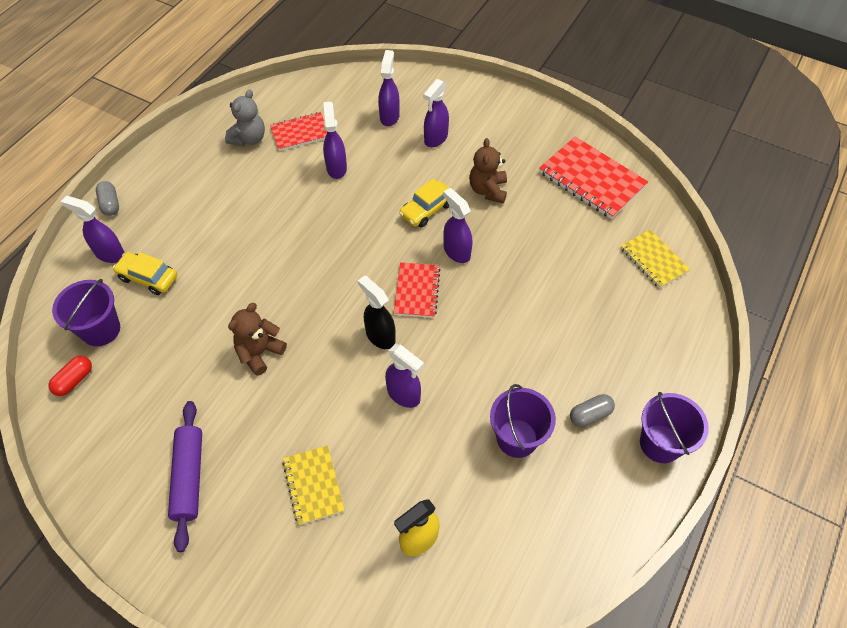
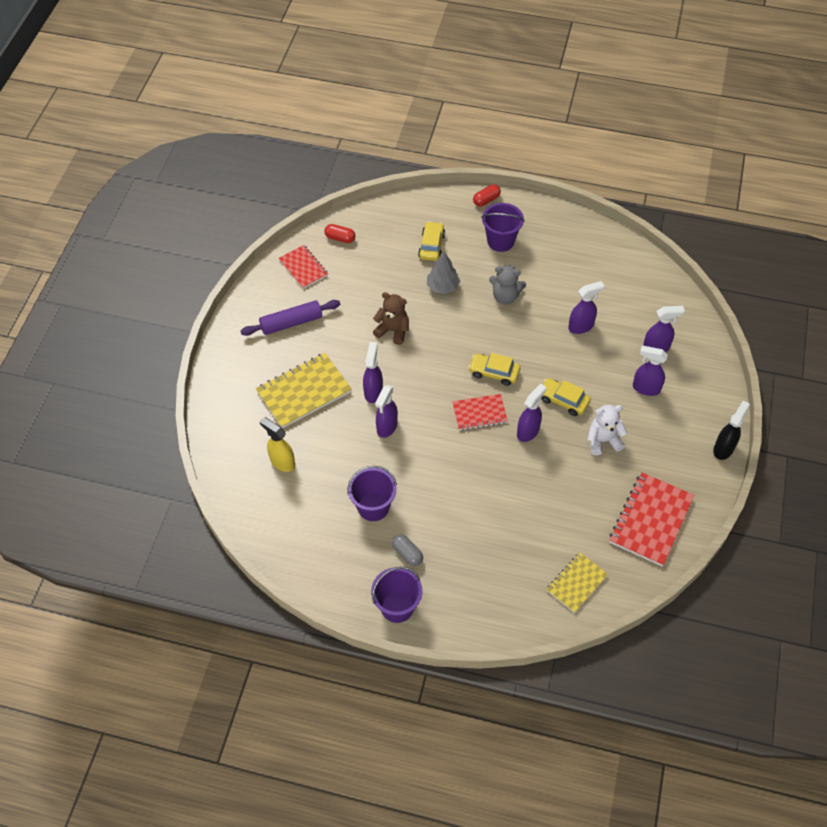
camera: 75 degrees right, 0 degrees up
purple bucket [52,279,120,346] -> purple bucket moved to [481,203,524,252]
purple spray bottle [61,196,125,263] -> purple spray bottle moved to [363,342,383,403]
grey capsule [96,181,119,216] -> red capsule [473,184,501,206]
grey teddy bear [225,89,265,147] -> grey teddy bear moved to [489,265,526,304]
red notebook [270,112,327,151] -> red notebook moved to [279,245,328,289]
yellow notebook [282,445,345,525] -> yellow notebook [256,353,352,429], size x1.63
black spray bottle [358,276,396,349] -> black spray bottle moved to [713,400,750,460]
brown teddy bear [469,138,507,203] -> white teddy bear [588,405,627,455]
none -> grey tree [427,252,460,294]
none -> yellow car [468,353,520,386]

